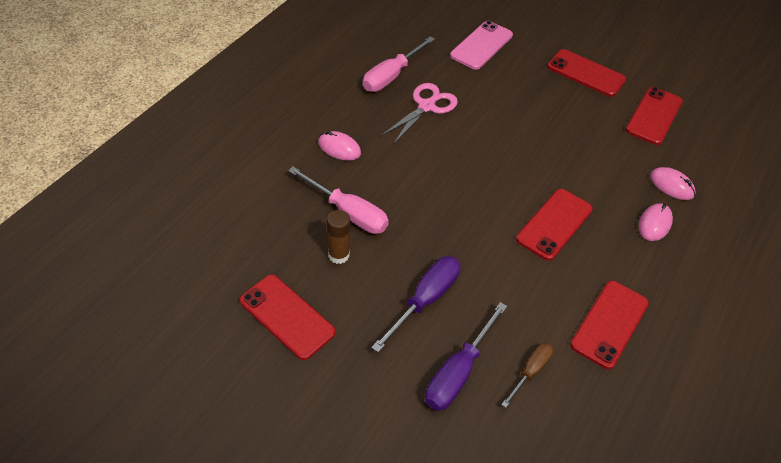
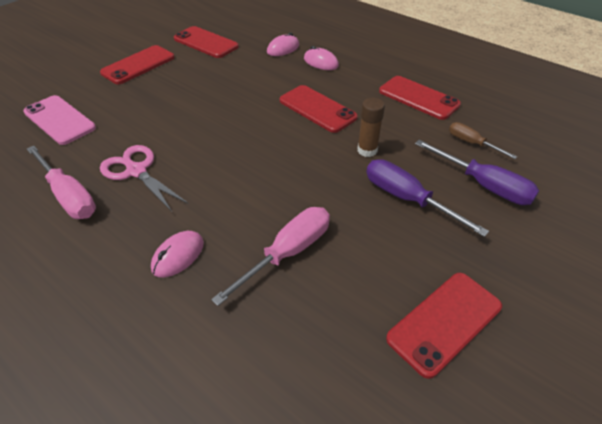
camera: 80 degrees left, 5 degrees down
brown glue stick [327,210,350,264] -> brown glue stick moved to [357,98,385,157]

